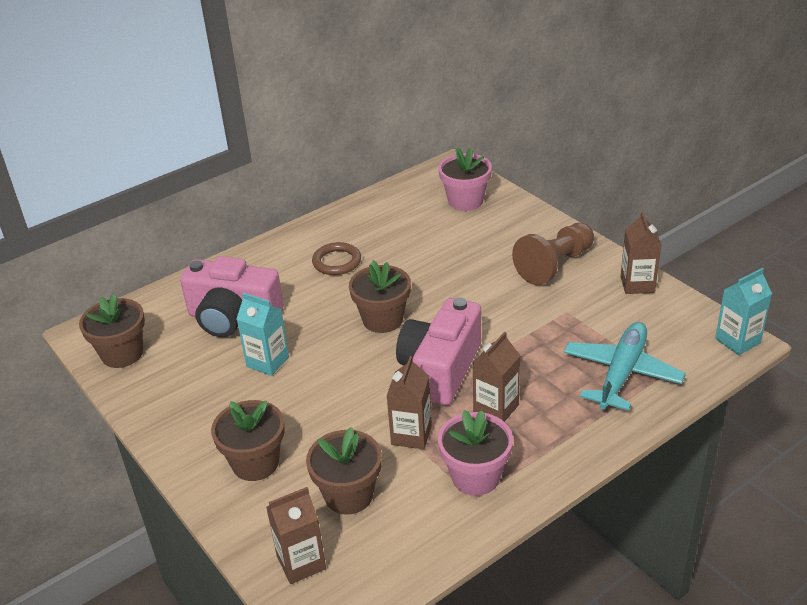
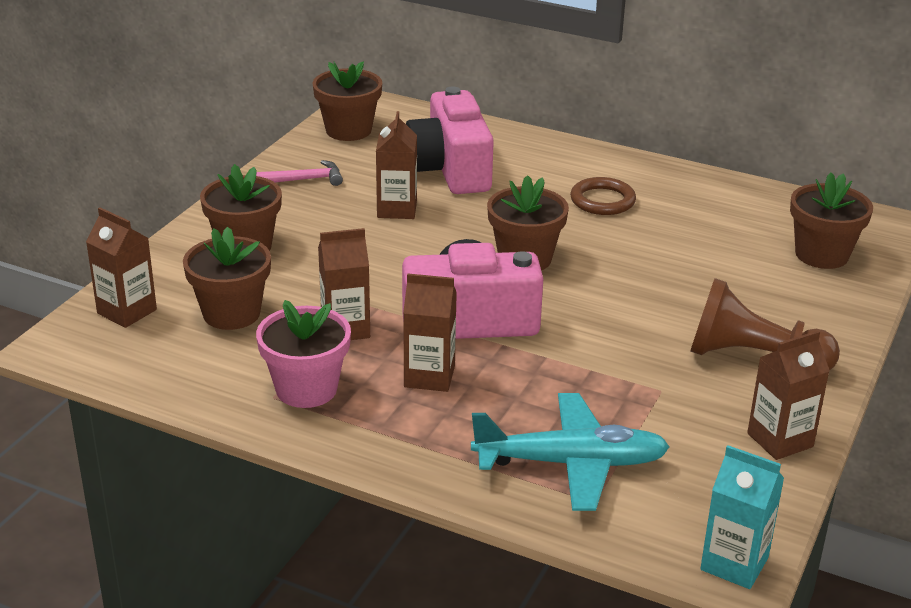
camera: 60 degrees right, 5 degrees down
turquoise carton [237,292,289,376] -> brown carton [376,111,417,219]
pink flower pot [438,147,492,211] -> brown flower pot [790,172,873,269]
none -> pink hammer [256,160,343,186]

